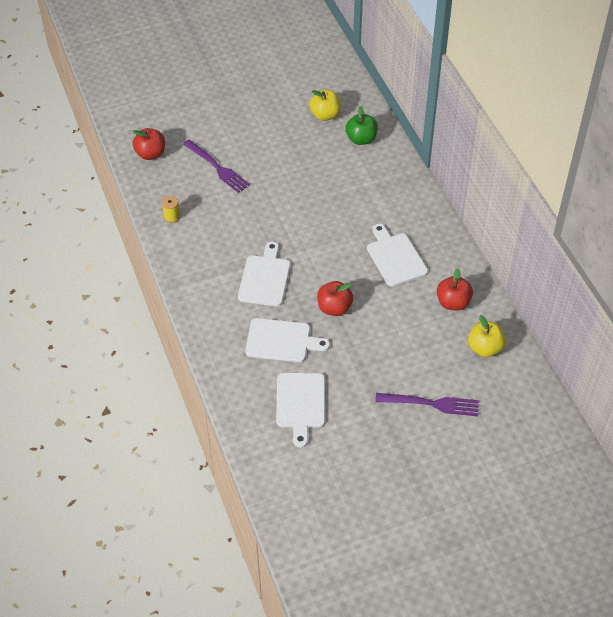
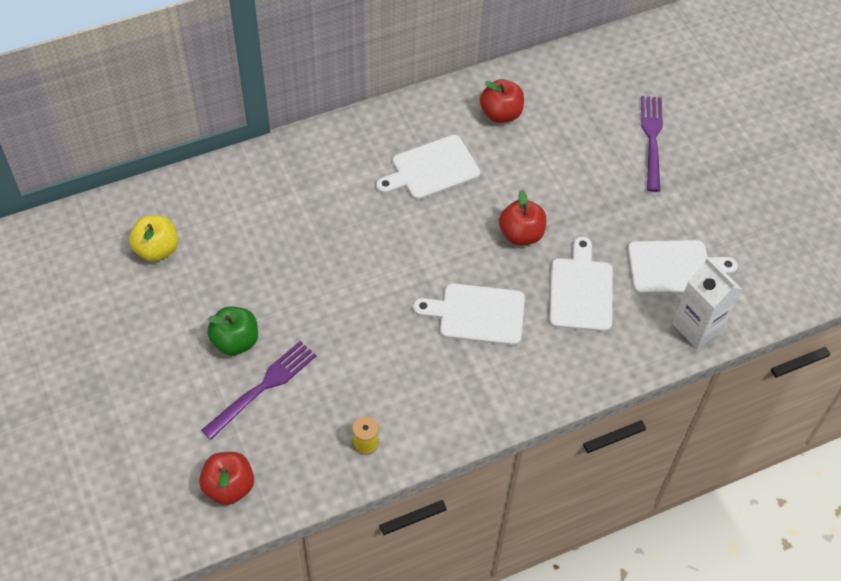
camera: 95 degrees left, 5 degrees up
green apple [346,106,378,145] -> green apple moved to [207,306,258,355]
yellow apple [468,315,506,357] -> none
none -> white carton [672,257,742,349]

